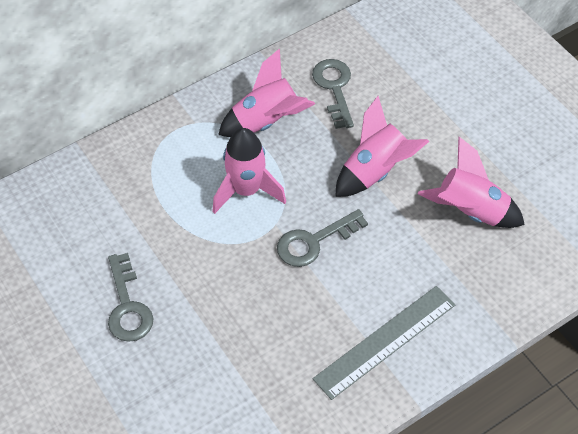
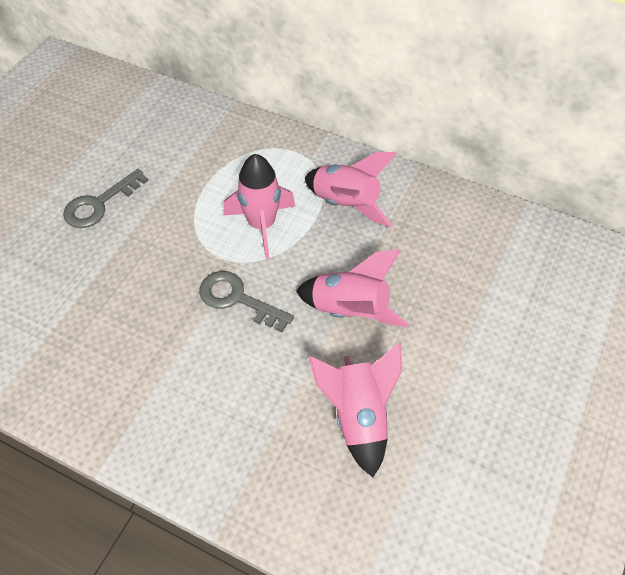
camera: 60 degrees right, 0 degrees up
grey key [312,59,354,129] -> none
grey ruler [313,286,455,400] -> none

